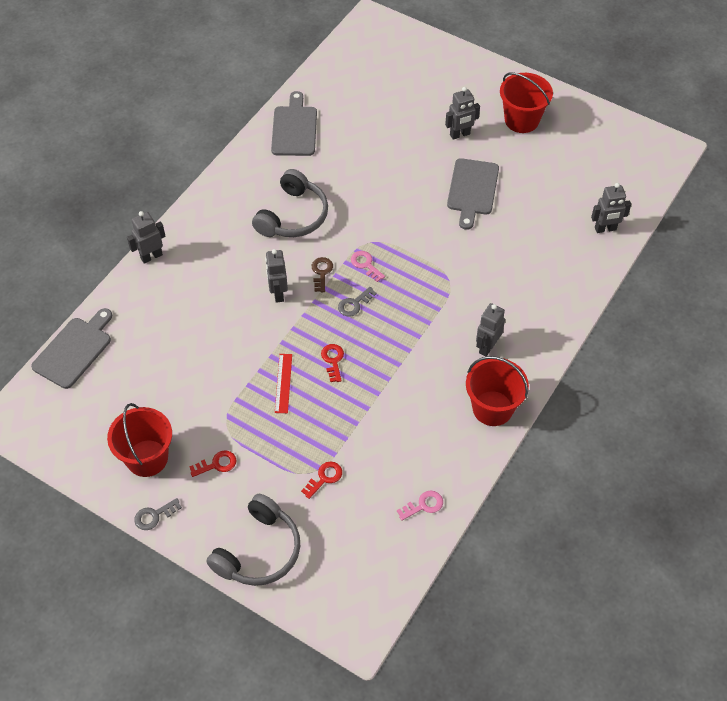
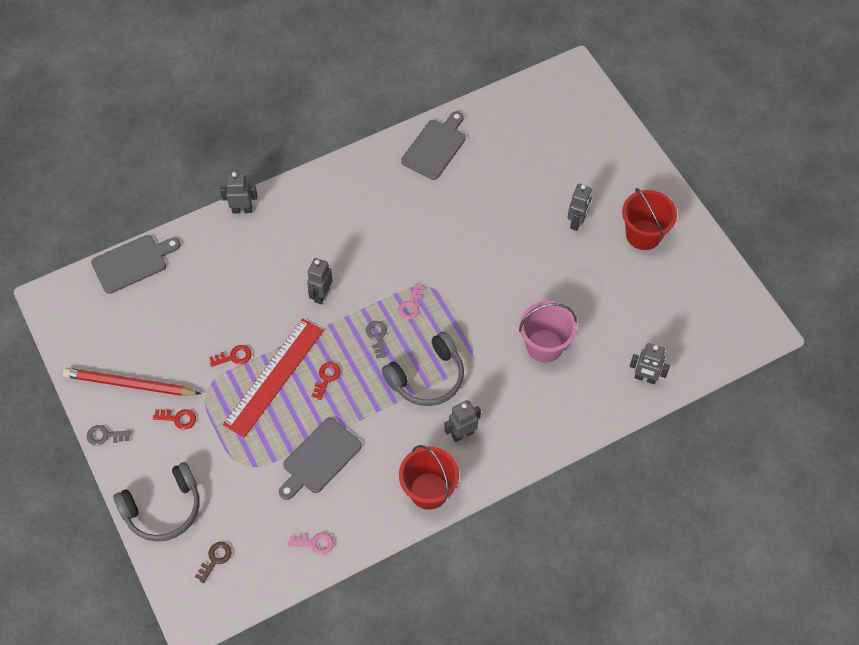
camera: 30 degrees right, 5 degrees up
red bucket [107,403,172,477] -> red pencil [63,368,201,396]
grey headphones [252,169,328,237] -> grey headphones moved to [382,332,464,406]
red ruler [275,354,292,413] -> red ruler [223,319,324,438], size x2.14
red key [301,461,342,499] -> red key moved to [209,345,252,367]
brown key [312,257,333,292] -> brown key moved to [195,542,232,583]
grey key [338,287,377,317] -> grey key turned 90 degrees clockwise [366,321,387,358]
pink key [351,251,385,282] -> pink key turned 150 degrees counterclockwise [398,284,424,320]
grey robot [445,87,480,140] -> grey robot turned 75 degrees counterclockwise [567,184,592,231]
grey cutting board [447,158,499,230] -> grey cutting board moved to [279,418,362,500]
none -> pink bucket [519,301,577,363]

